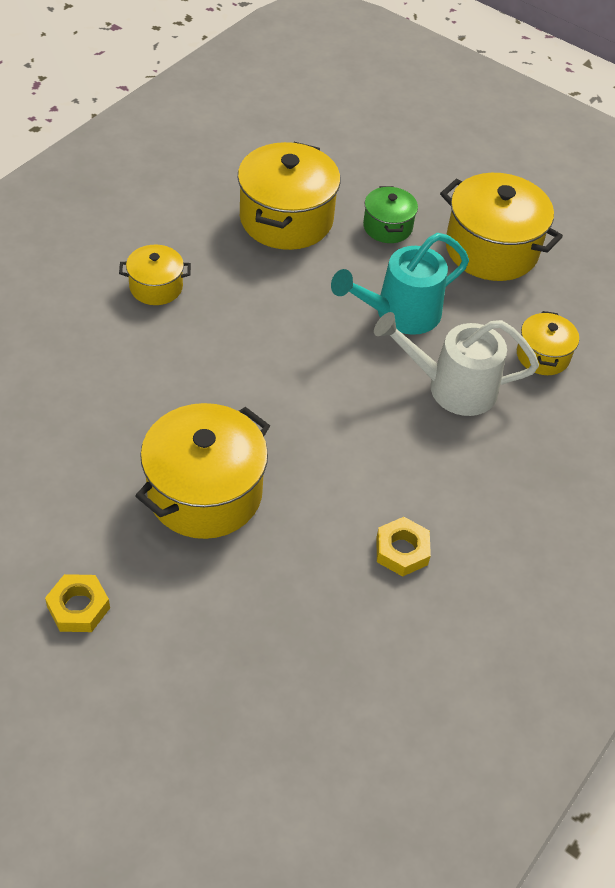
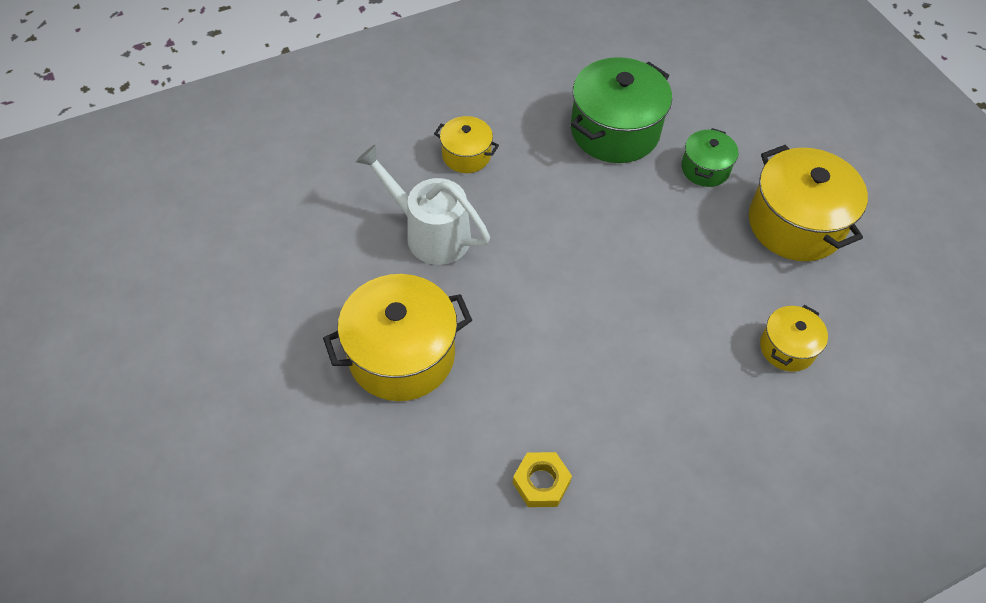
camera: 30 degrees right, 5 degrees up
yellow nut [45,574,110,632] -> none
yellow pot [238,142,341,250] -> green pot [571,57,672,163]
turquoise watering can [331,233,469,335] -> none
white watering can [374,312,539,416] -> white watering can moved to [356,145,490,265]

